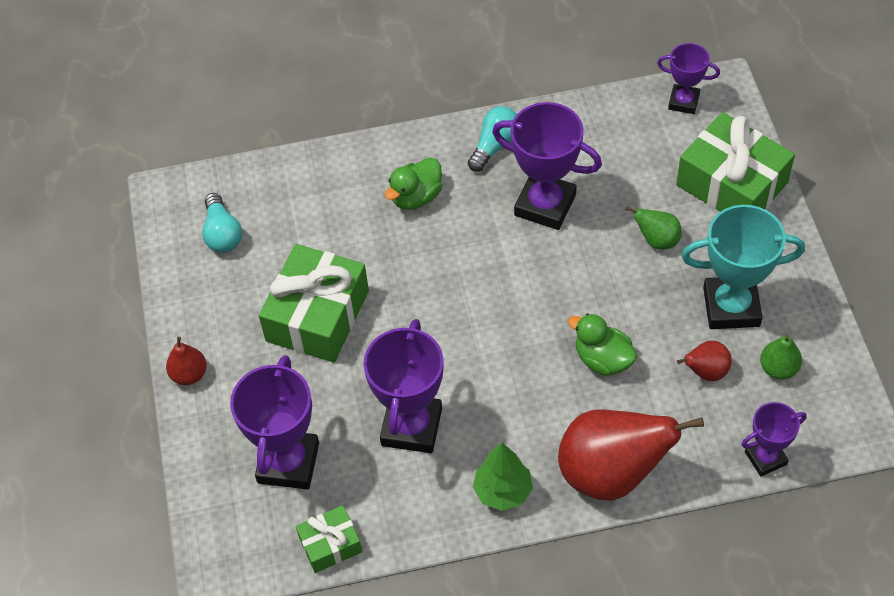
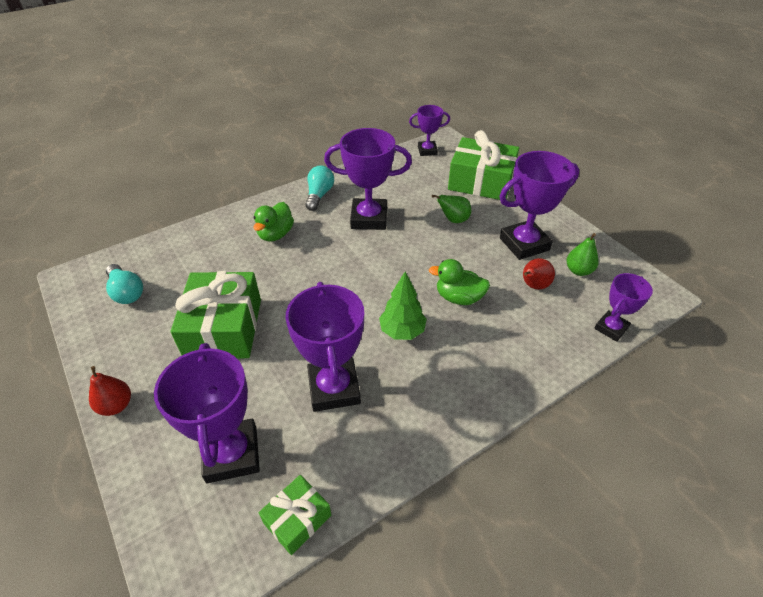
camera: 25 degrees left, 10 degrees down
green tree [473,443,533,511] -> green tree moved to [379,271,427,340]
red pear [558,409,704,501] -> none
turquoise trophy [682,205,805,329] -> purple trophy [500,151,579,260]

